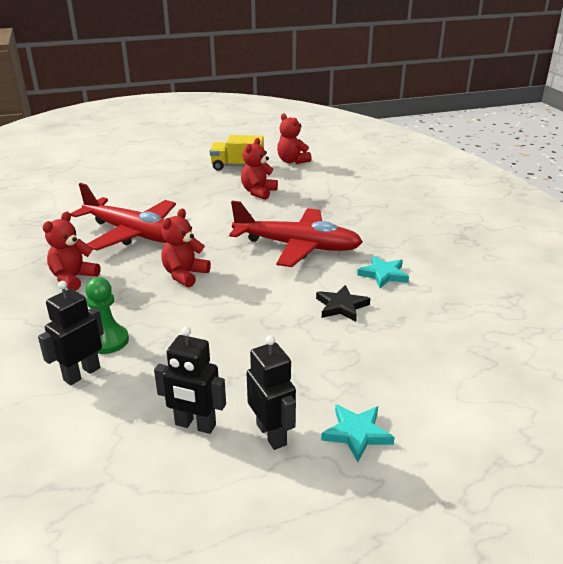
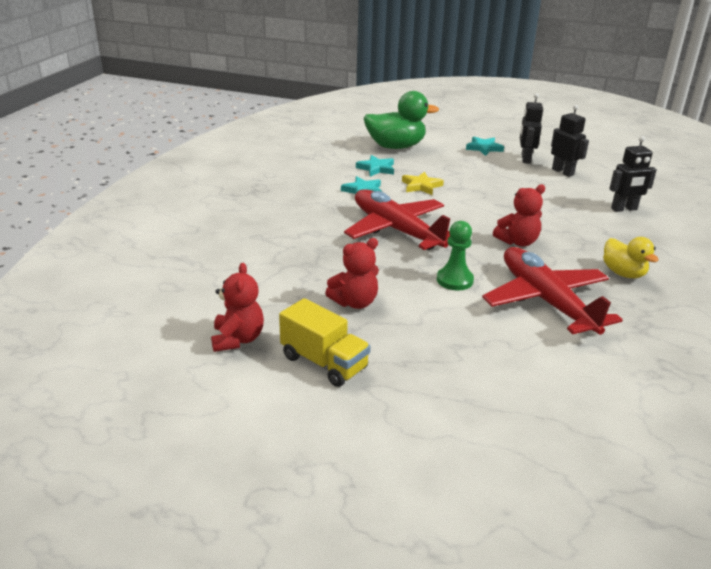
camera: 145 degrees left, 0 degrees up
red teddy bear [43,212,100,291] -> yellow duck [603,237,658,278]
green pawn [85,277,129,354] -> green pawn moved to [437,221,474,290]
black star [316,285,370,322] -> yellow star [402,172,444,195]
none -> turquoise star [356,155,394,177]
none -> green duck [364,91,439,149]

